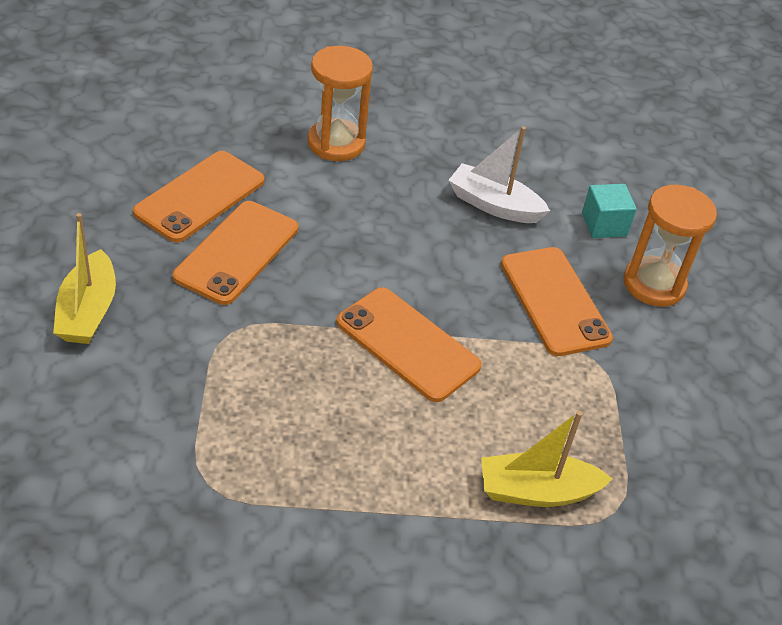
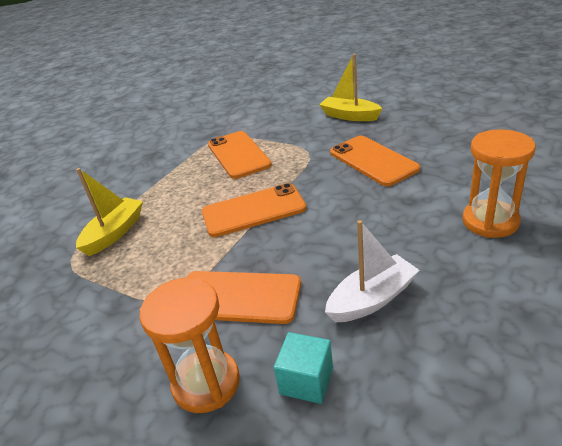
camera: 130 degrees right, 10 degrees down
orange phone [133,151,265,242] -> orange phone moved to [208,131,272,179]

